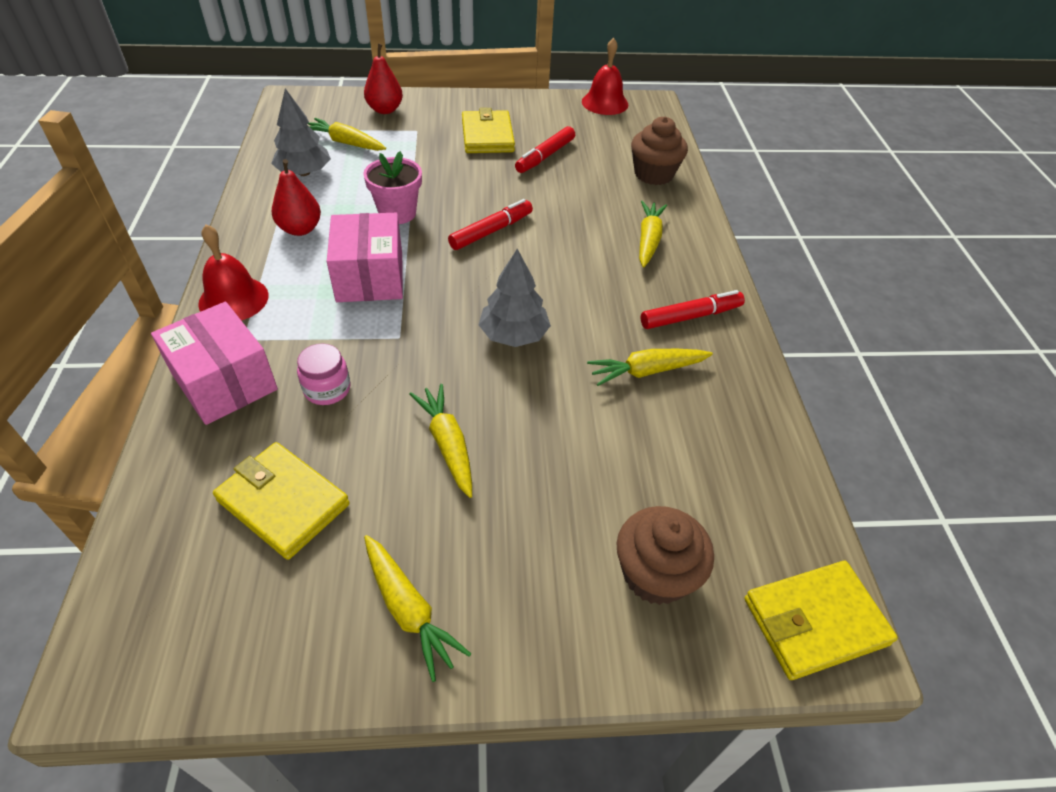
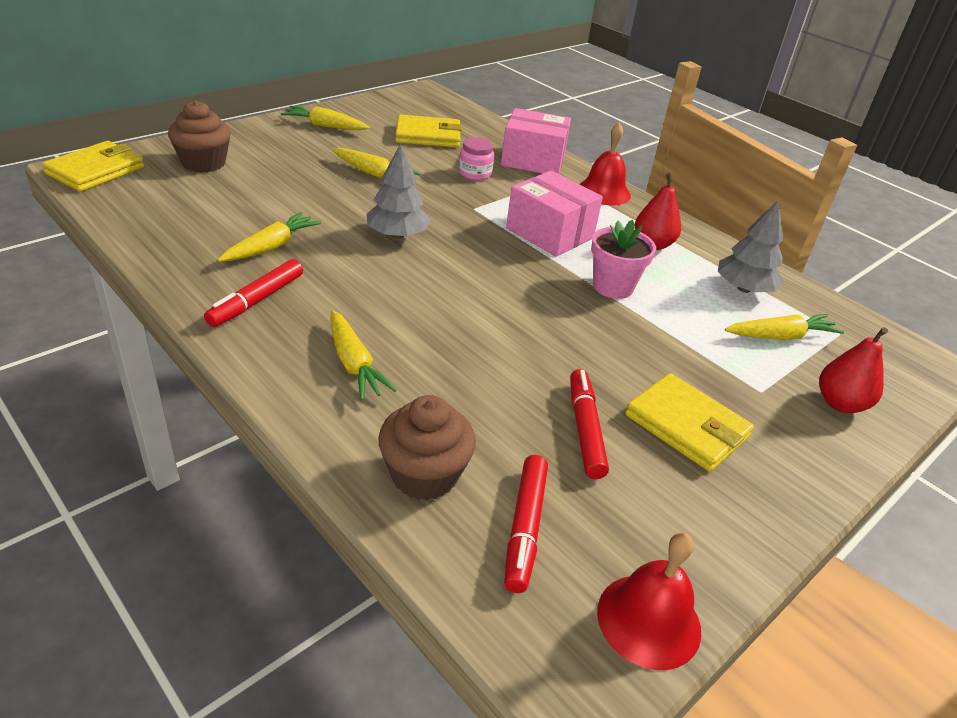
camera: 140 degrees right, 10 degrees down
red marker [448,199,533,250] -> red marker moved to [504,455,548,593]

